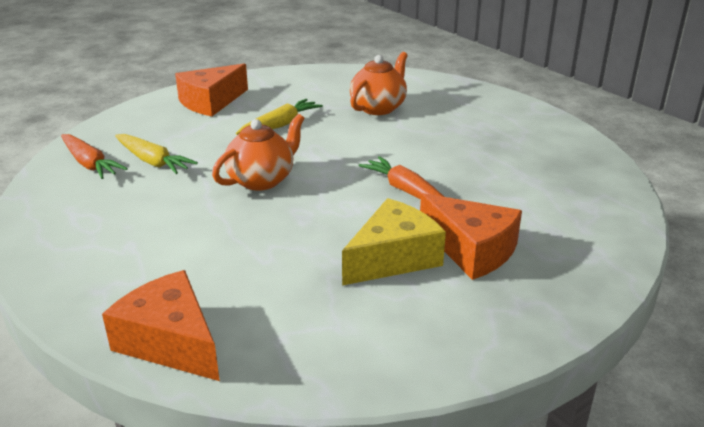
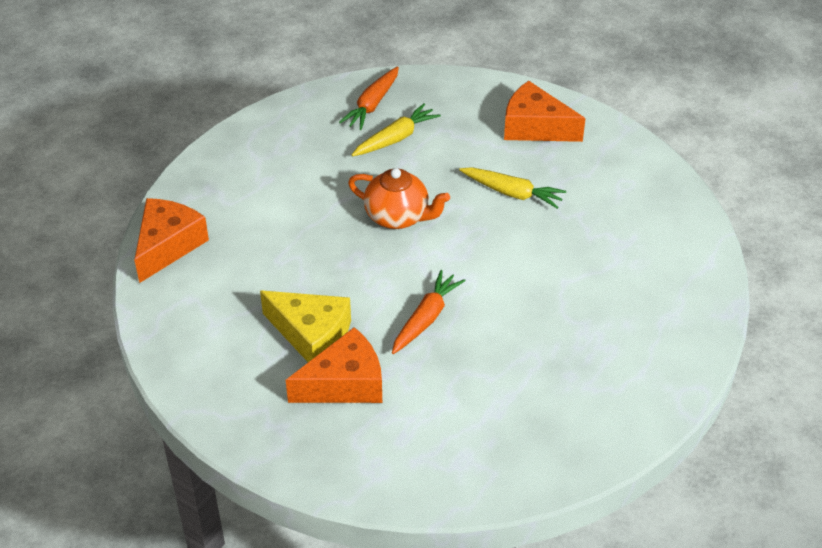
camera: 70 degrees right, 15 degrees up
yellow carrot [115,134,198,174] -> yellow carrot turned 150 degrees counterclockwise [352,103,441,156]
orange teapot [350,52,408,115] -> none
orange cheese [420,193,522,280] -> orange cheese turned 135 degrees counterclockwise [286,327,382,403]

